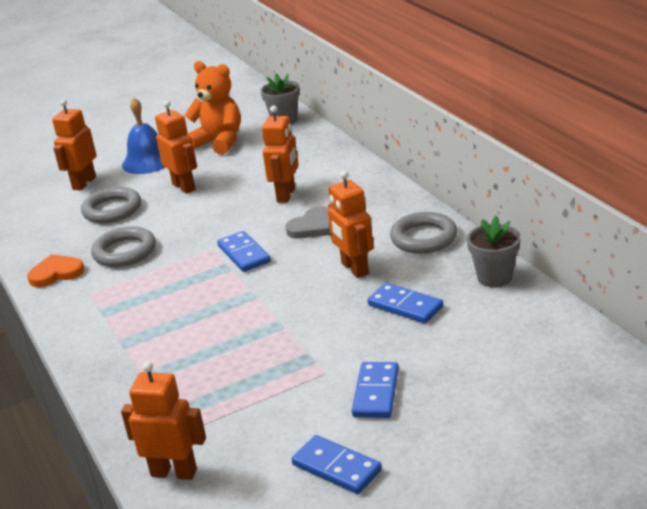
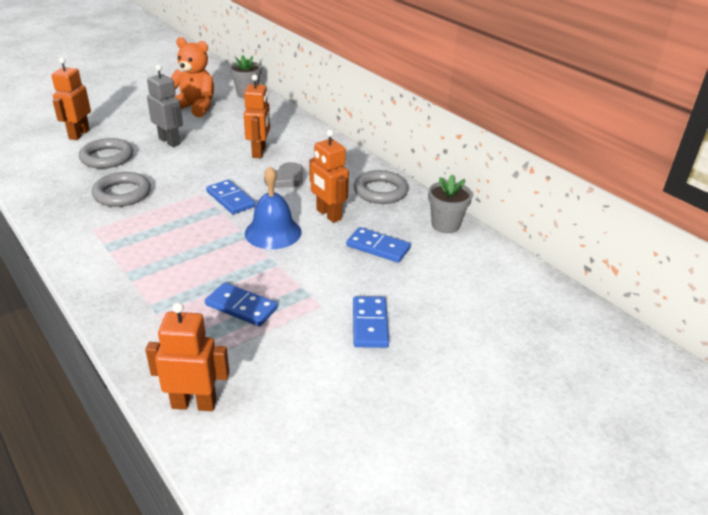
camera: 15 degrees left, 5 degrees up
orange heart [27,254,84,287] -> none
blue bell [122,98,166,174] -> blue bell moved to [245,166,301,249]
orange robot [155,100,197,194] -> grey robot [147,65,183,147]
blue domino [291,435,382,494] -> blue domino moved to [205,282,278,327]

